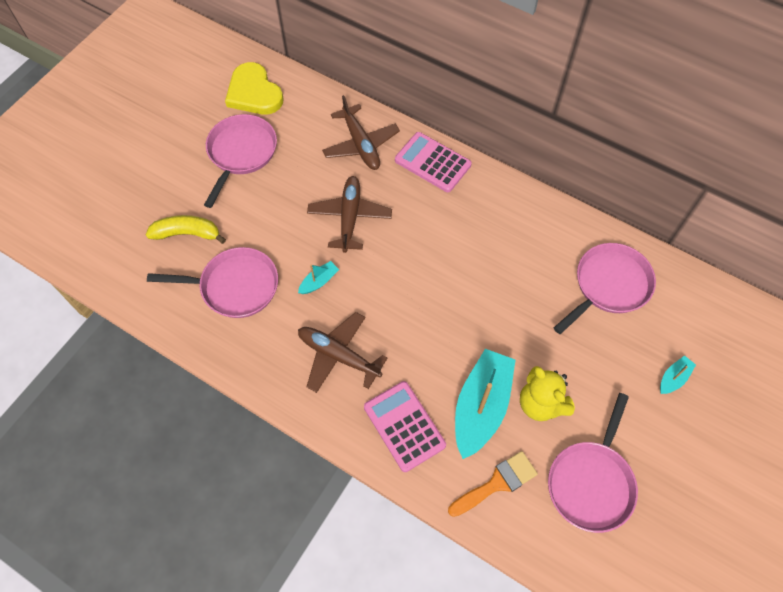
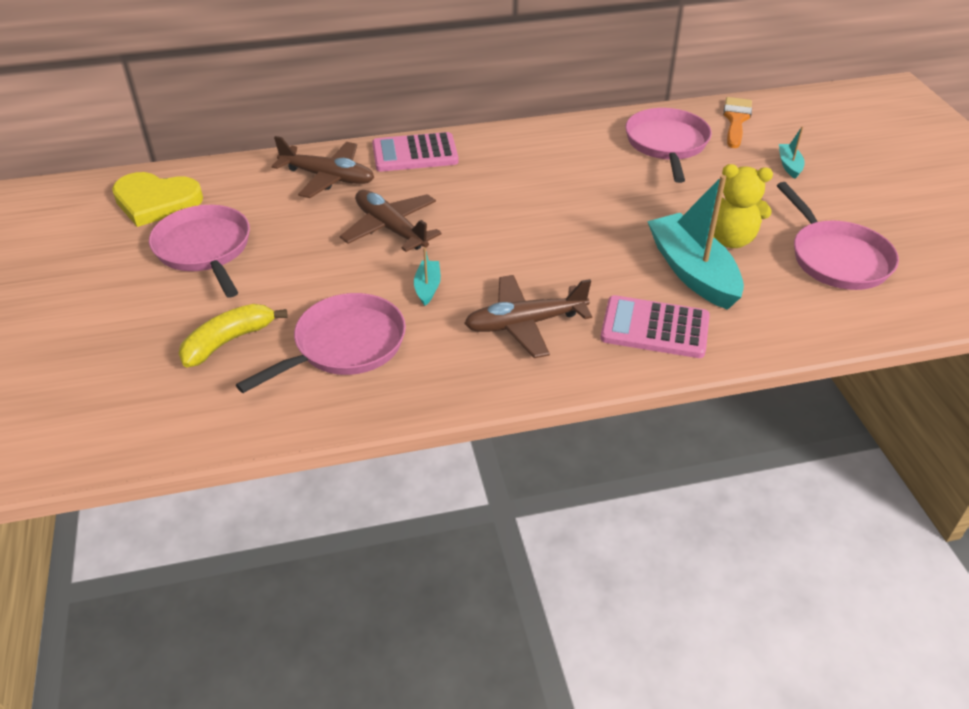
camera: 45 degrees left, 20 degrees down
orange brush [448,451,538,517] -> orange brush moved to [723,97,752,148]

